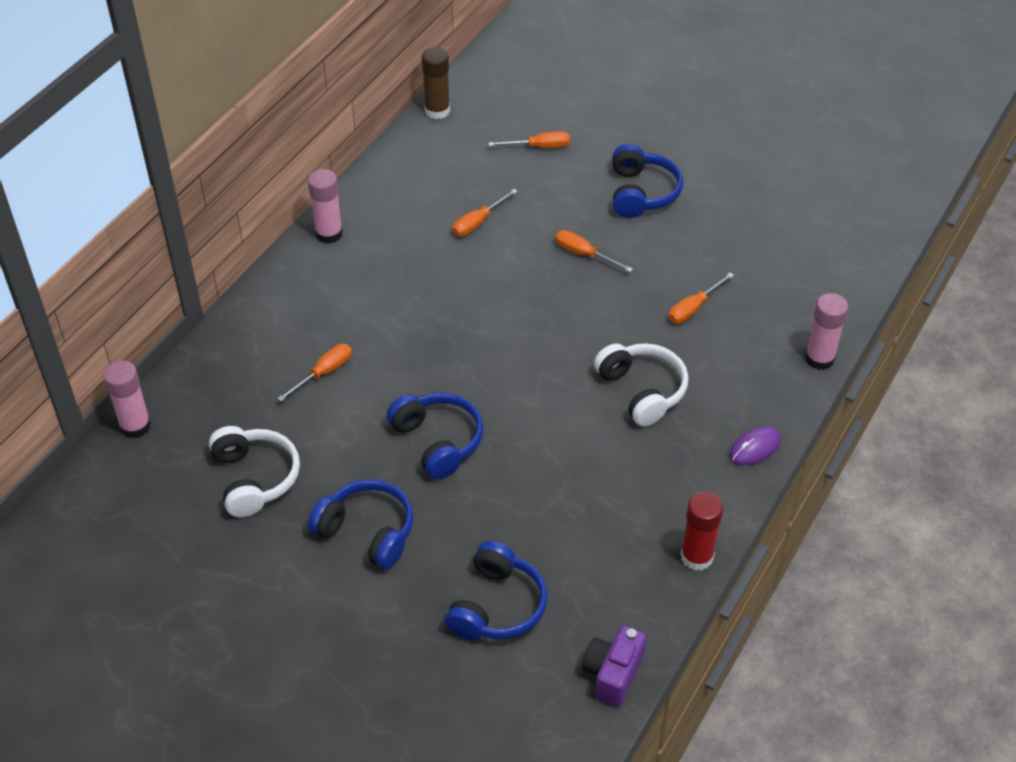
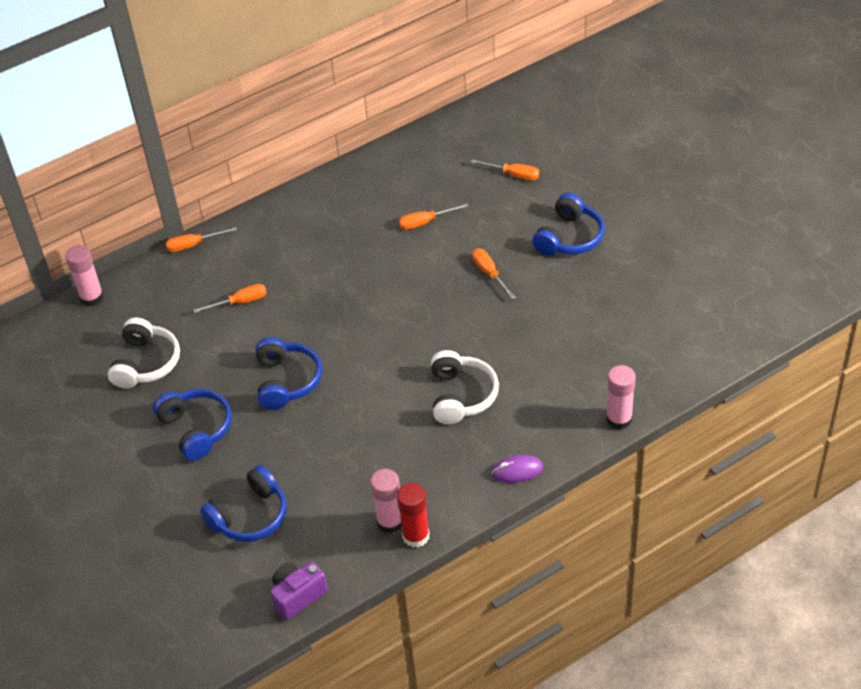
camera: 30 degrees right, 0 degrees up
pink glue stick [308,169,343,244] -> pink glue stick moved to [370,469,402,533]
brown glue stick [422,47,450,119] -> none
orange screwdriver [669,273,734,323] -> orange screwdriver moved to [166,227,237,252]

